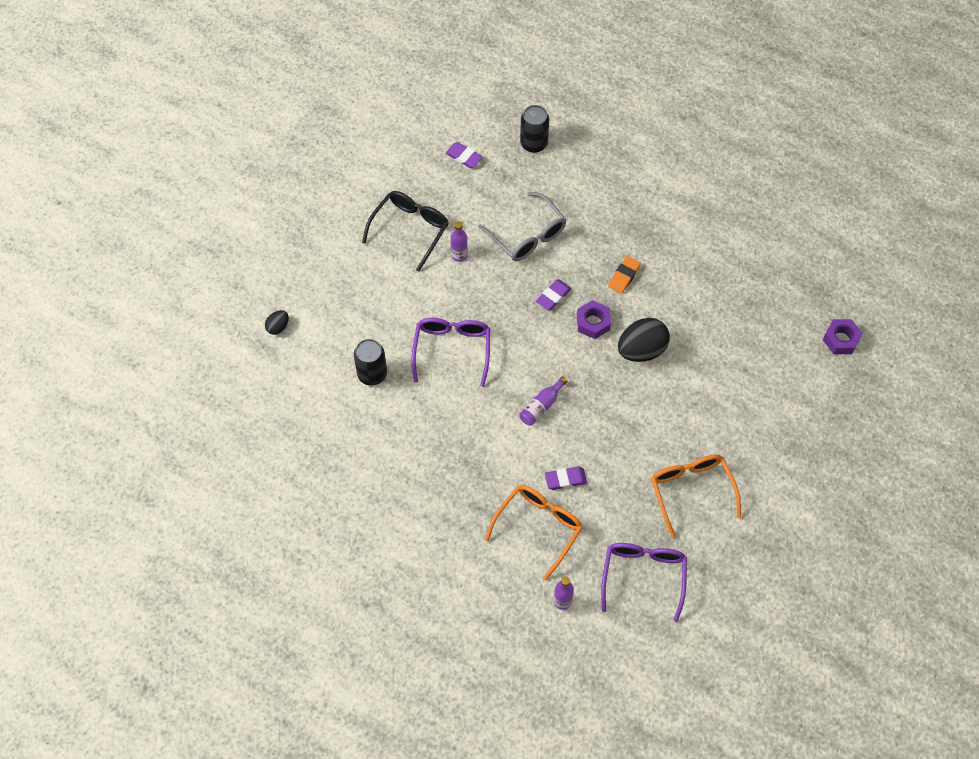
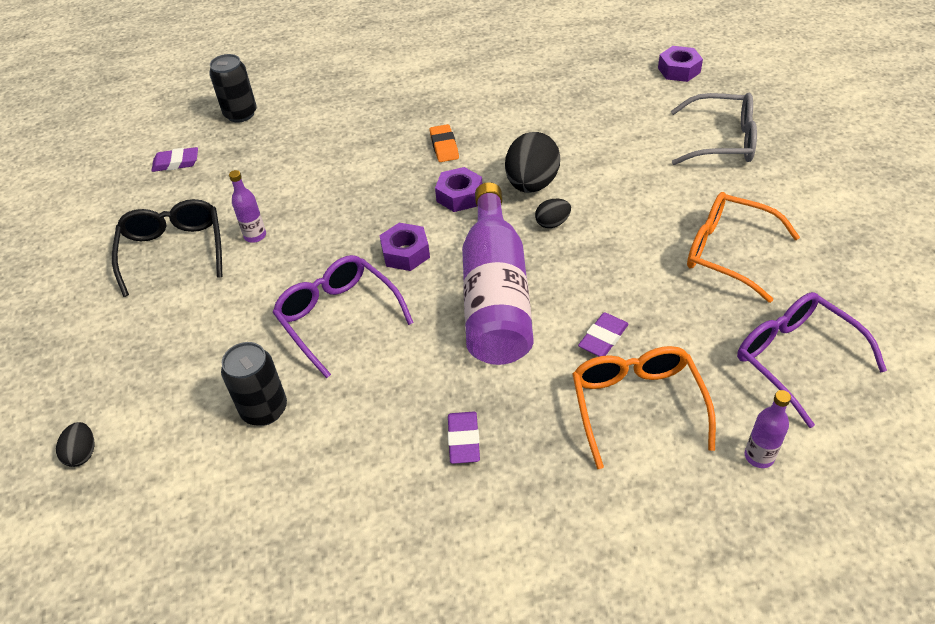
camera: 40 degrees left, 15 degrees down
grey glasses [478,192,567,261] -> grey glasses moved to [671,93,757,165]
purple bottle [519,376,568,426] -> purple bottle [462,182,533,365], size x2.47
purple eraser [536,279,571,311] -> purple eraser moved to [448,412,480,464]
none -> purple nut [379,223,430,271]
none -> black egg [535,199,571,228]

